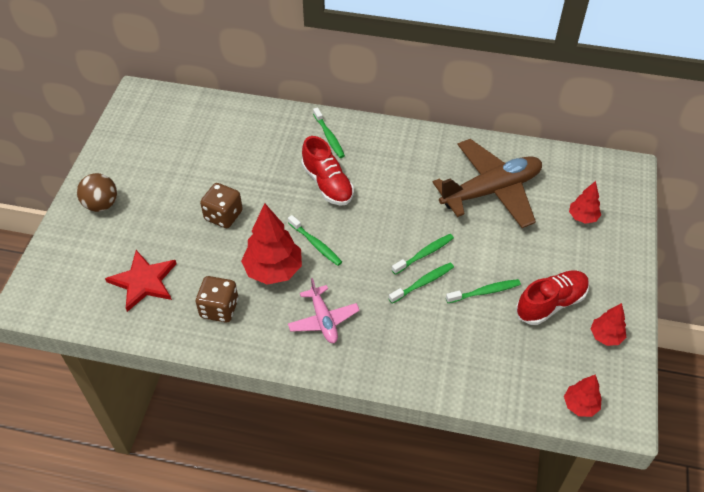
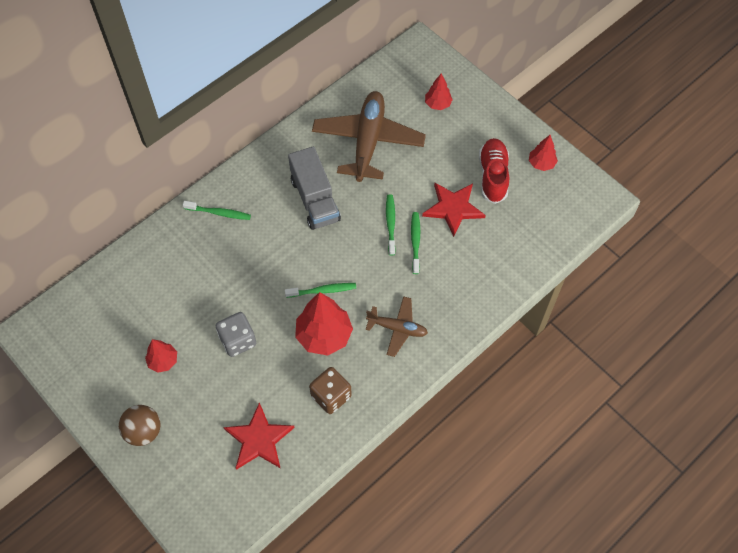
camera: 55 degrees left, 10 degrees up
brown dice [200,183,243,228] -> grey dice [216,312,256,357]
pink plane [288,278,360,343] -> brown plane [366,296,428,357]
red shoe [301,136,354,205] -> none
green toothbrush [446,279,521,303] -> red star [422,183,486,237]
red tree [564,374,601,417] -> red tree moved to [145,339,177,373]
none -> grey truck [288,146,341,230]

